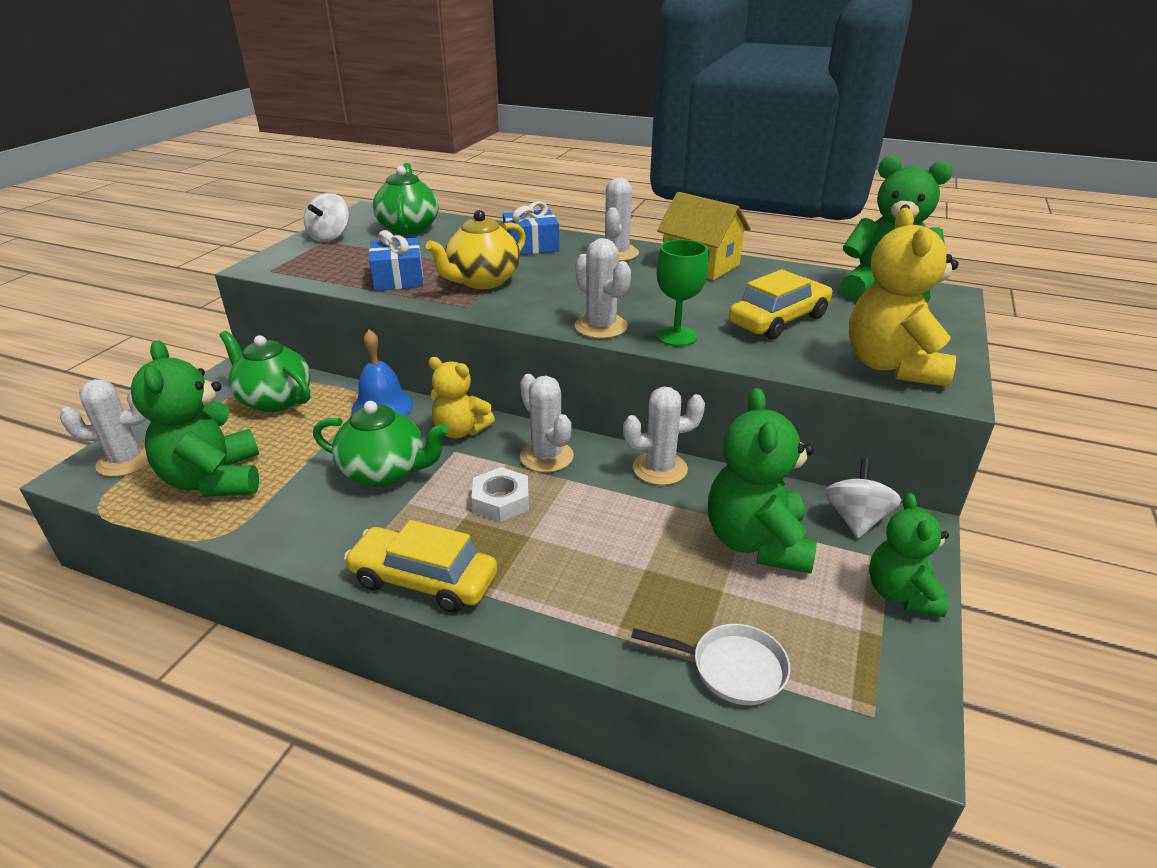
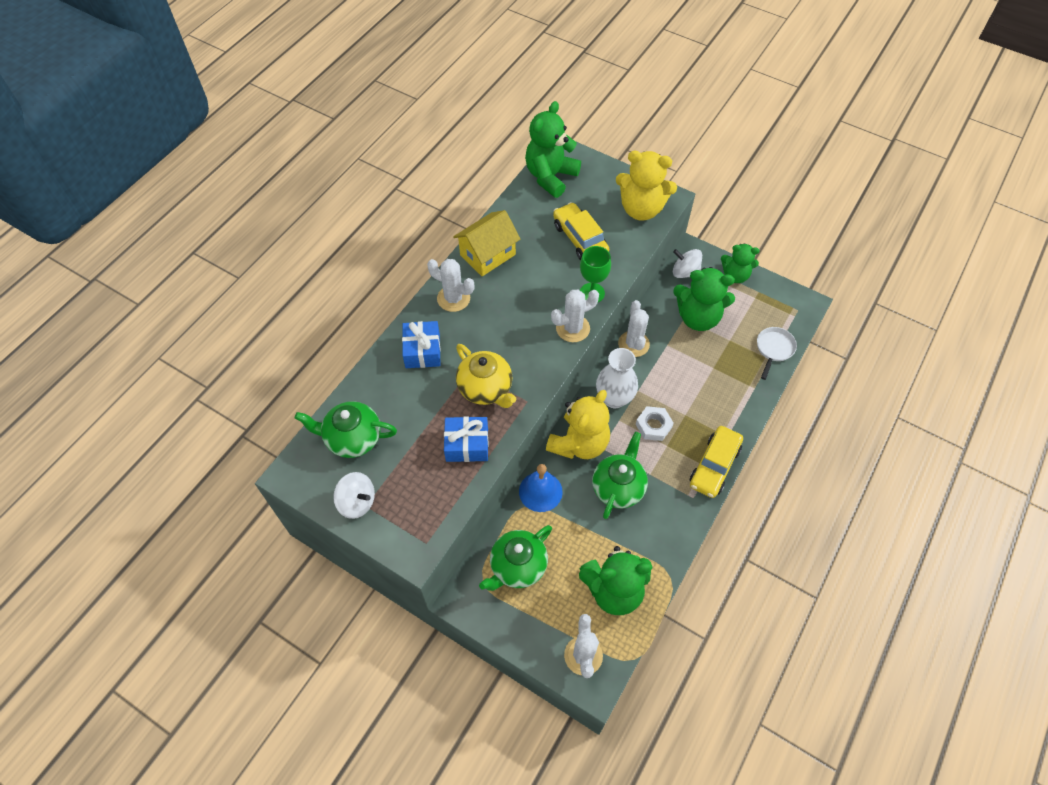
camera: 80 degrees left, 25 degrees up
yellow teddy bear [429,357,495,438] -> yellow teddy bear [546,390,610,459], size x1.56
white cactus [520,374,574,473] -> white vase [596,348,638,408]

